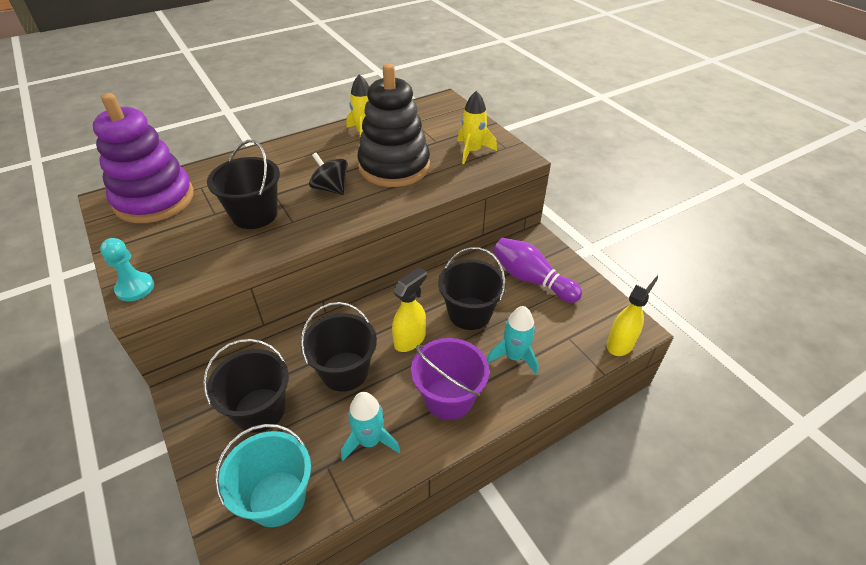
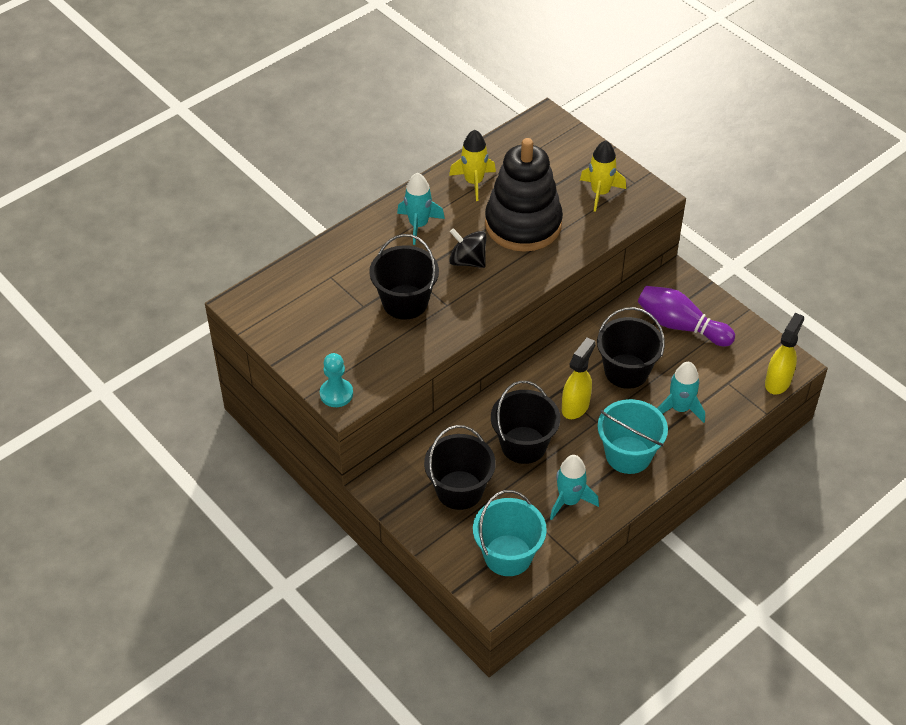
camera: 10 degrees left, 5 degrees up
purple stacking toy [93,93,194,223] -> none
purple bucket [411,338,489,420] -> turquoise bucket [597,399,668,474]
none -> turquoise rocket [397,172,445,245]

